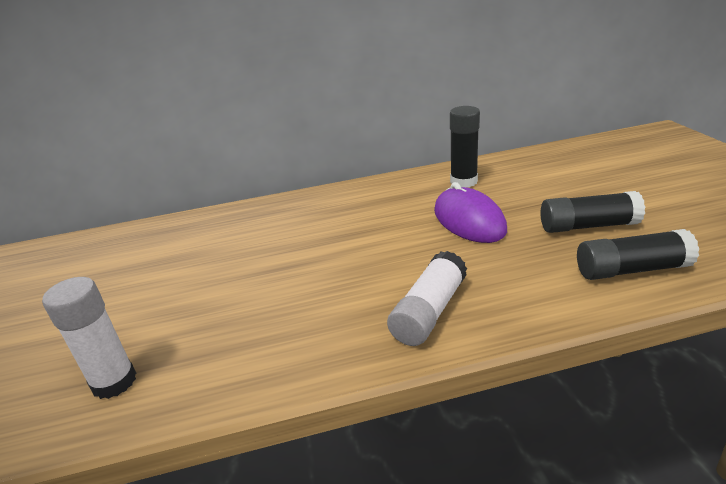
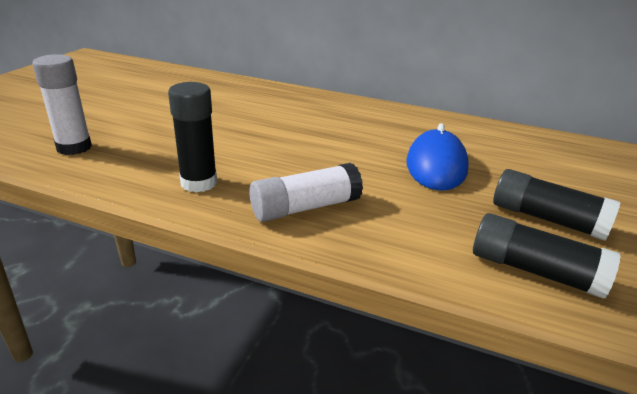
camera: 30 degrees right, 0 degrees up
purple mouse [434,182,507,243] -> blue mouse [406,123,469,190]
black glue stick [450,106,480,187] -> black glue stick moved to [168,82,217,193]

